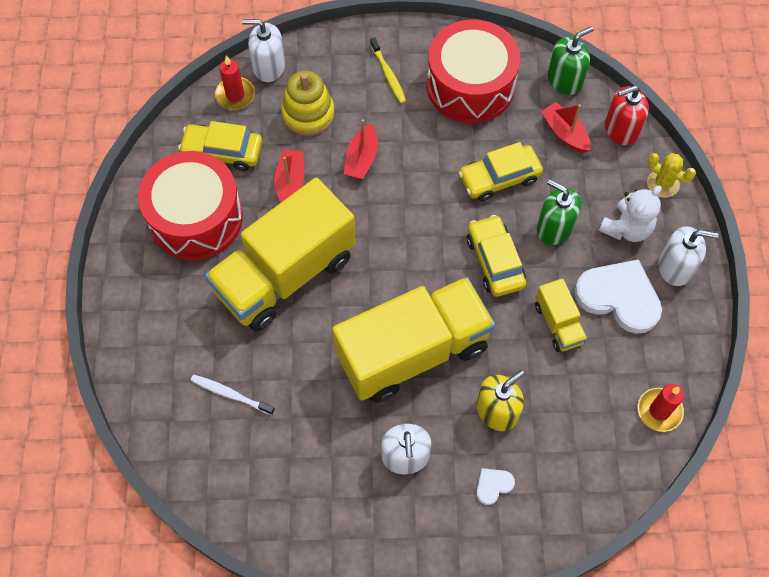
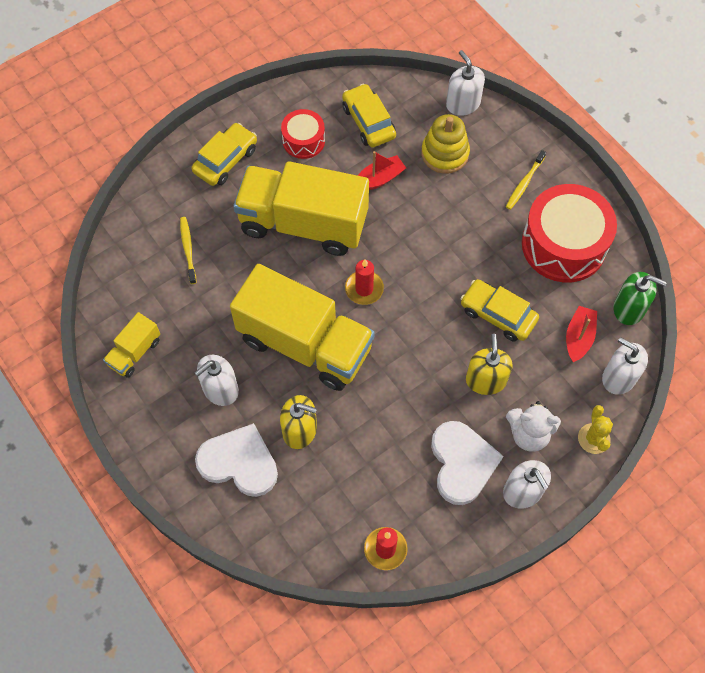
camera: 55 degrees right, 0 degrees up
red drum [138,151,243,260] -> red drum [281,109,325,159], size x0.53
white toothbrush [191,375,275,415] -> yellow toothbrush [180,217,197,284]
red candle [215,55,255,110] -> red candle moved to [345,259,384,305]
red boat [344,119,378,179] -> none
yellow car [467,215,526,297] -> yellow car moved to [191,123,257,186]
white heart [476,468,515,505] -> white heart [195,423,278,497], size x2.26
yellow truck [535,278,587,352] -> yellow truck moved to [103,312,160,378]
green soap dispenser [537,179,581,245] -> yellow soap dispenser [466,334,513,395]
red soap dispenser [605,85,649,145] -> white soap dispenser [602,337,648,395]

